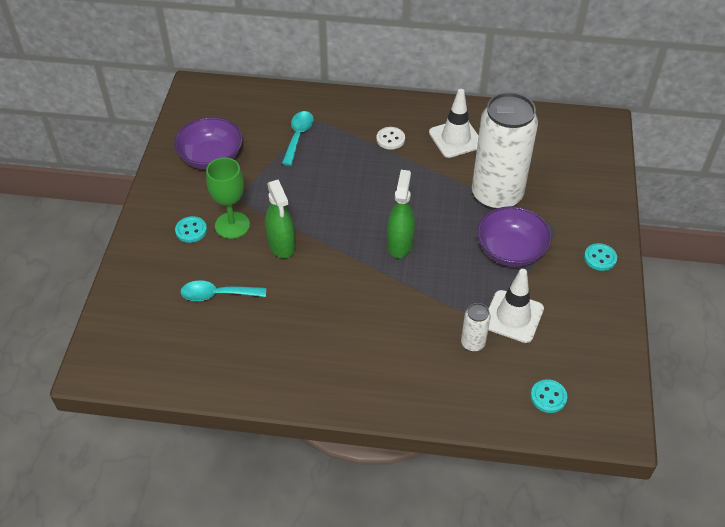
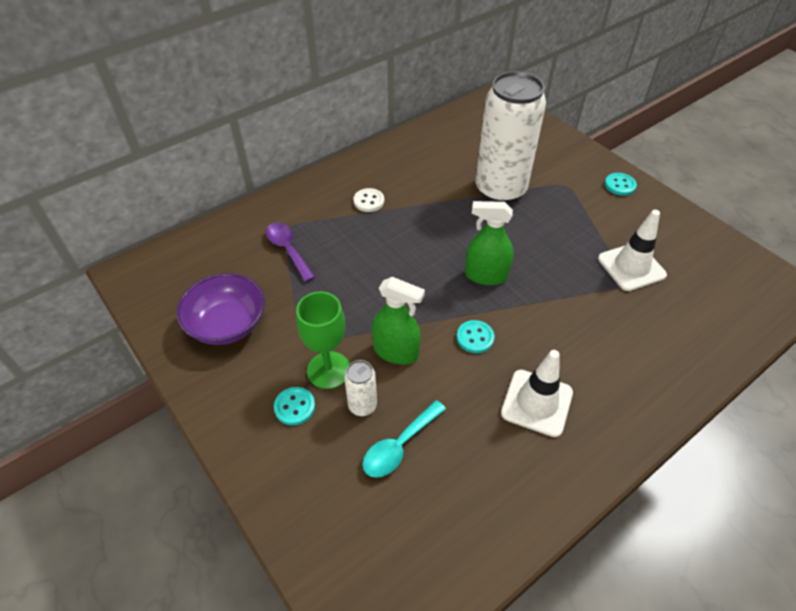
camera: 45 degrees left, 0 degrees up
turquoise spoon [282,111,314,166] -> purple spoon [266,222,315,282]
green spray bottle [387,170,415,258] -> green spray bottle turned 45 degrees counterclockwise [465,201,514,285]
white traffic cone [429,89,479,158] -> white traffic cone moved to [501,350,573,437]
white can [461,303,491,352] -> white can moved to [344,360,377,416]
purple bowl [477,206,552,267] -> none
turquoise button [531,379,567,413] -> turquoise button moved to [457,320,495,353]

